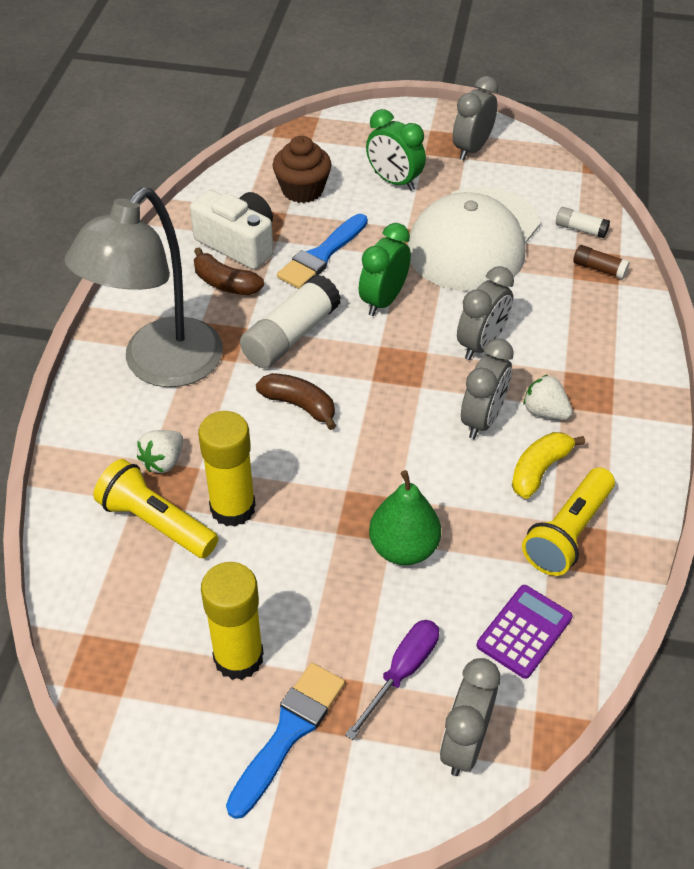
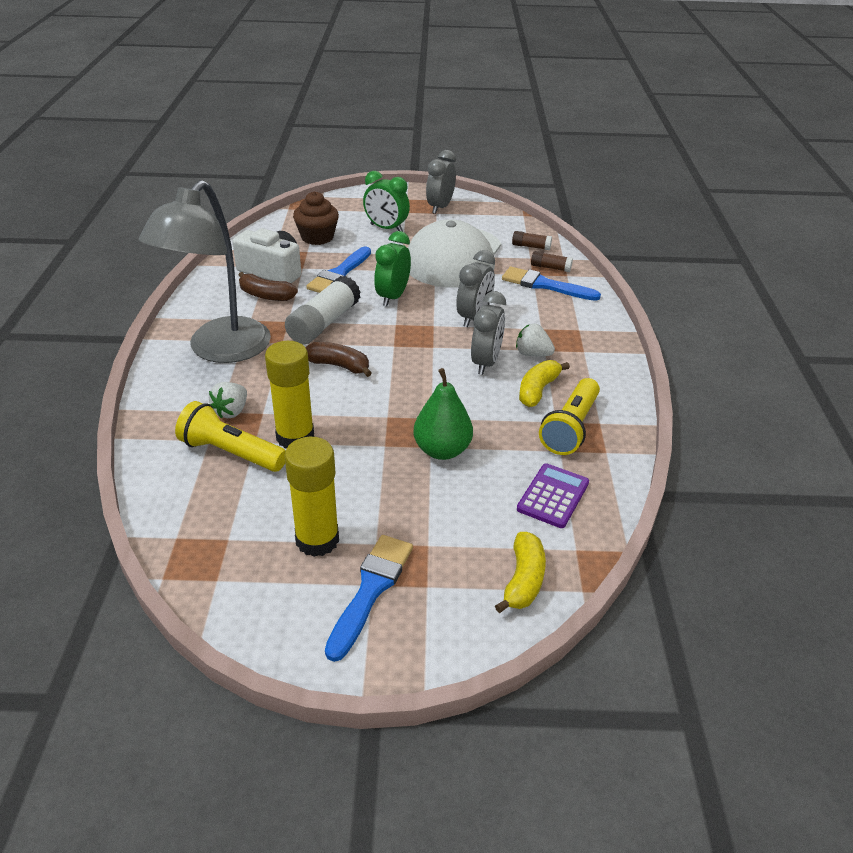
camera: 10 degrees left, 10 degrees down
purple screwdriver [345,620,439,740] -> none
grey clock [440,658,500,776] -> yellow banana [495,532,546,613]
white glue stick [556,207,610,238] -> brown glue stick [512,231,552,250]
none -> blue brush [502,267,601,301]

